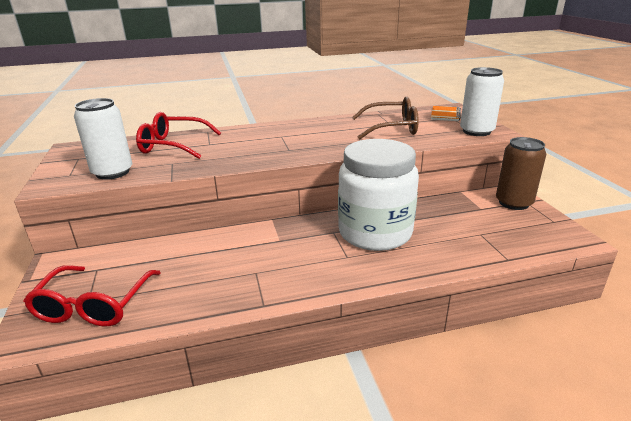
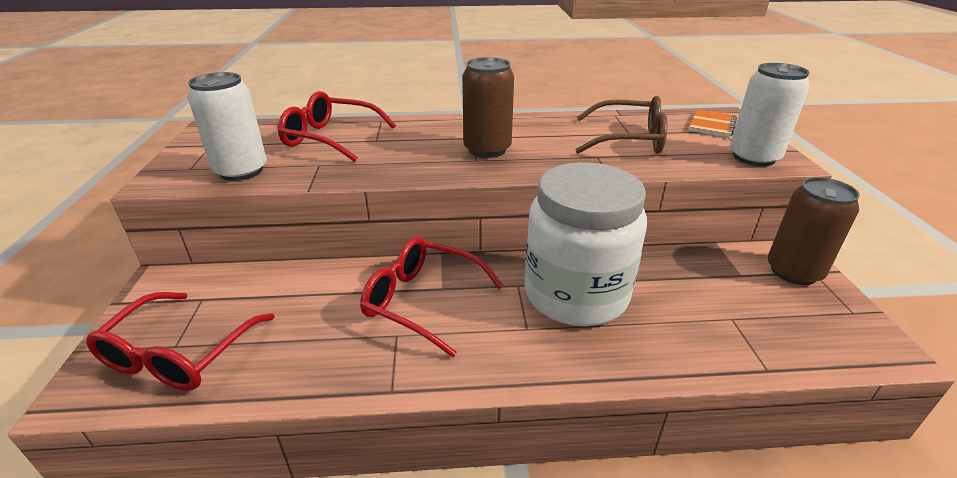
camera: 10 degrees right, 5 degrees up
none -> red glasses [360,237,504,357]
none -> brown can [462,57,514,158]

